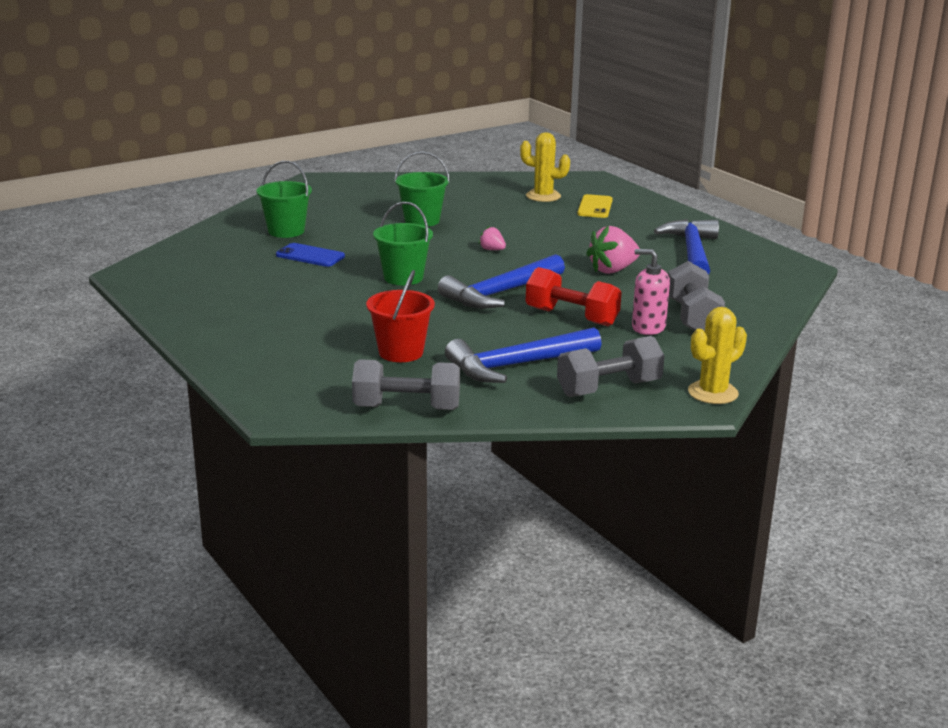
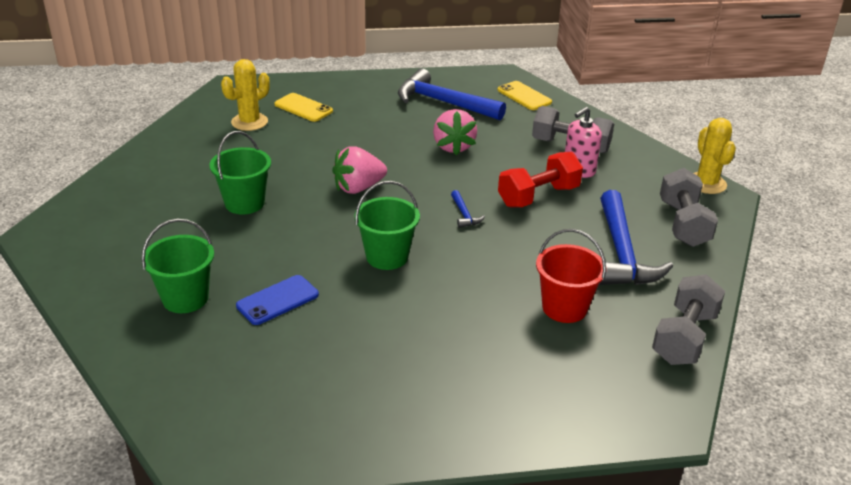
camera: 65 degrees left, 10 degrees up
blue hammer [438,254,565,309] -> blue hammer [451,190,485,228], size x0.42
pink strawberry [479,226,506,250] -> pink strawberry [332,146,387,194], size x1.92
none -> yellow phone [498,81,552,110]

